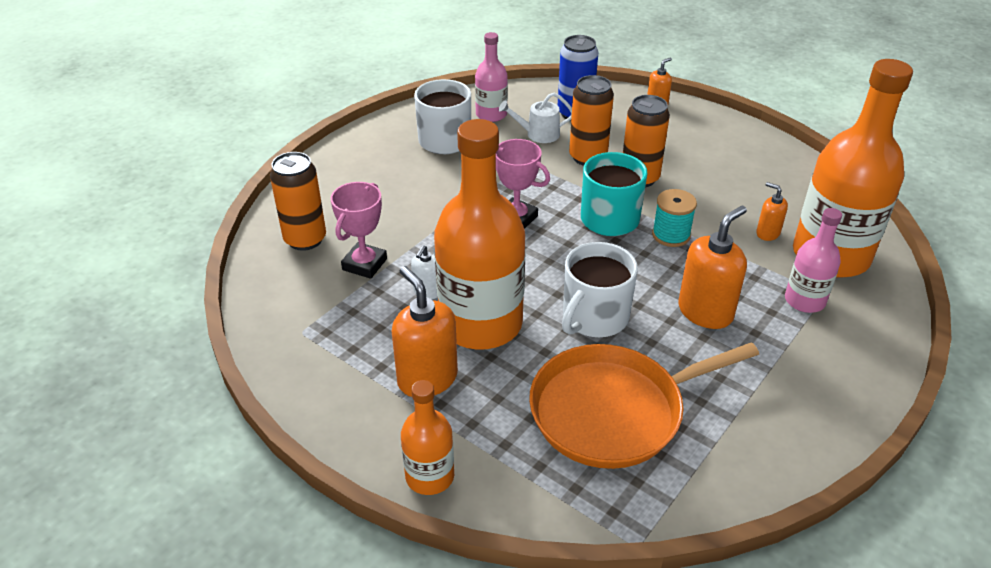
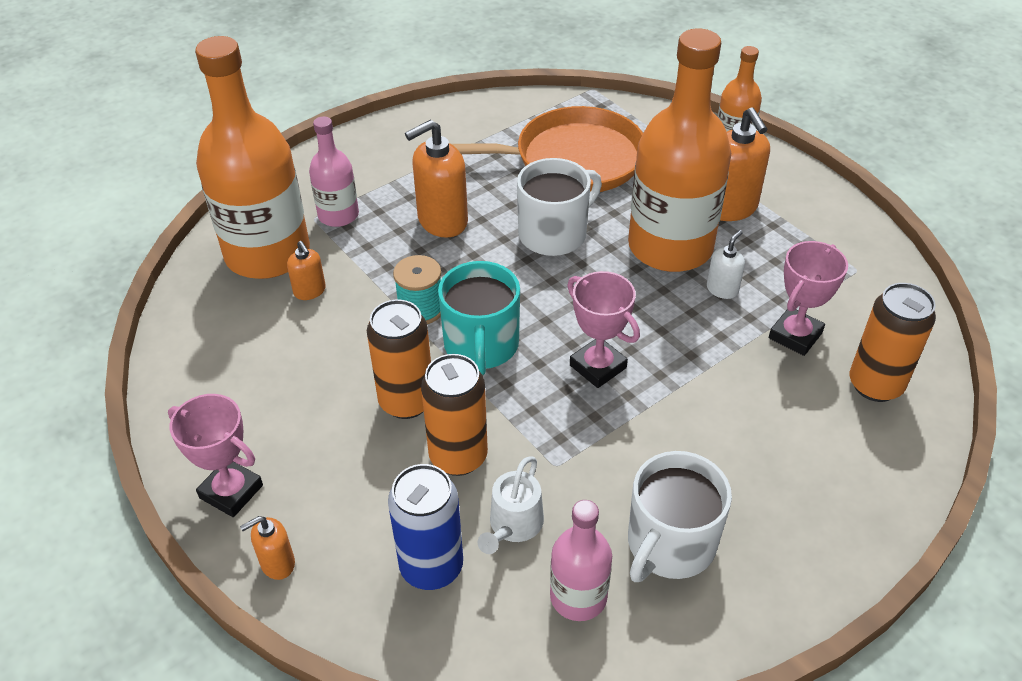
camera: 165 degrees left, 5 degrees up
white watering can [499,93,572,143] -> white watering can turned 105 degrees clockwise [477,456,544,554]
none -> pink trophy [168,394,263,517]

